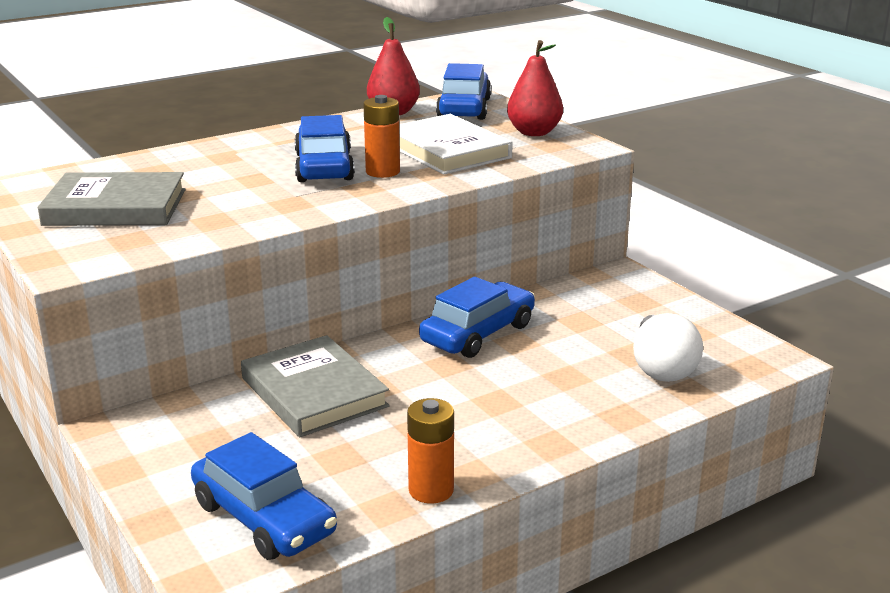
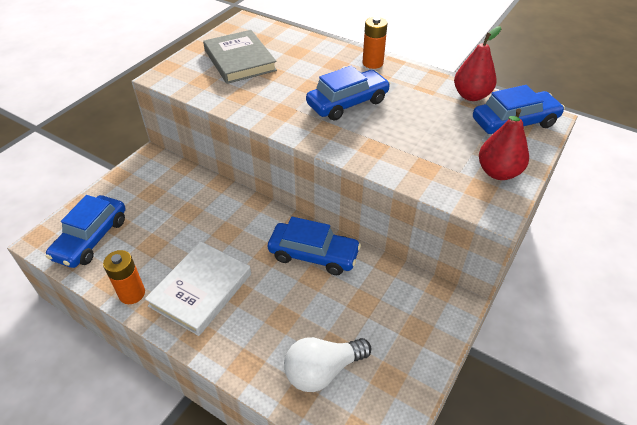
camera: 65 degrees right, 20 degrees up
grey book [241,335,390,437] -> none
orange battery [363,95,400,178] -> orange battery moved to [363,17,387,69]
white book [399,114,513,175] -> white book moved to [145,241,251,336]

